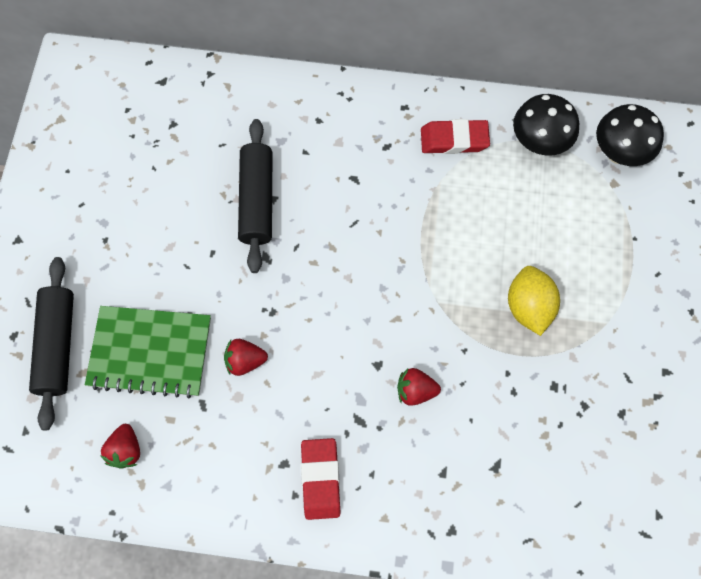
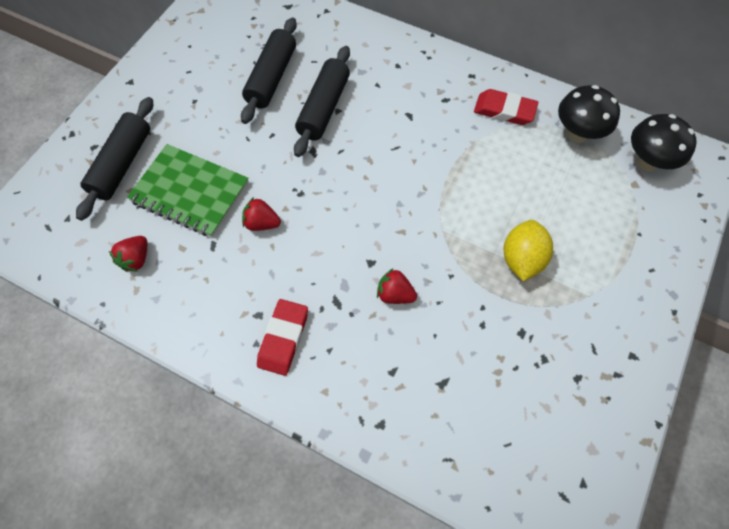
camera: 20 degrees right, 5 degrees down
none -> black rolling pin [241,17,297,124]

